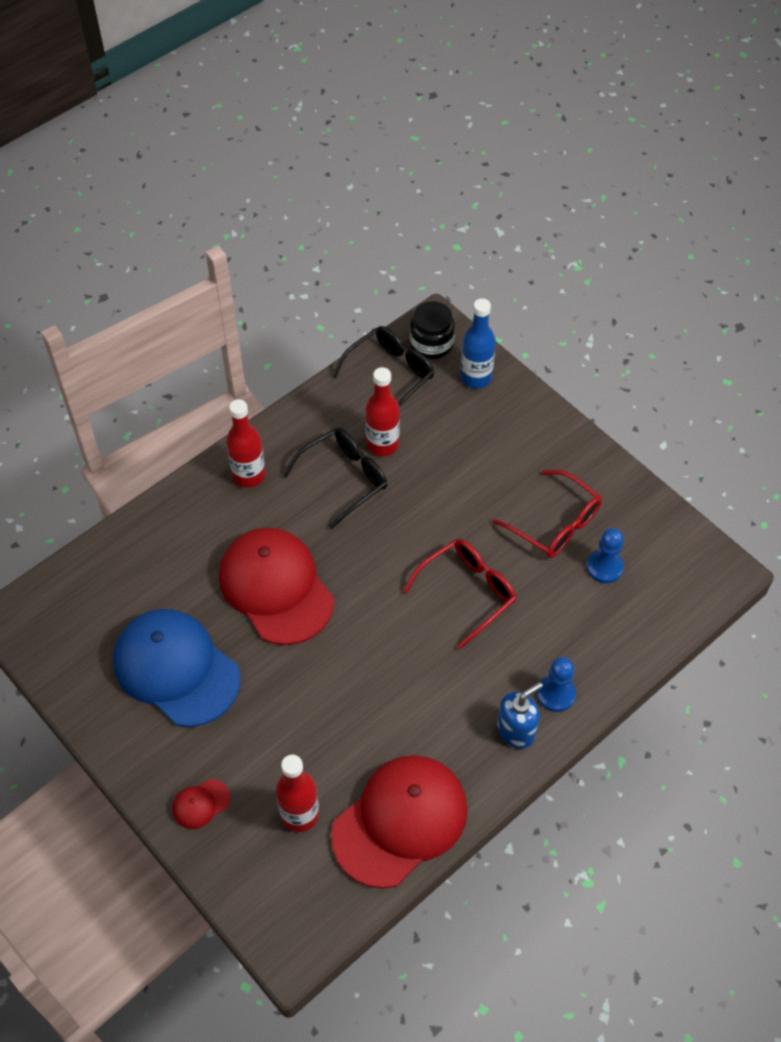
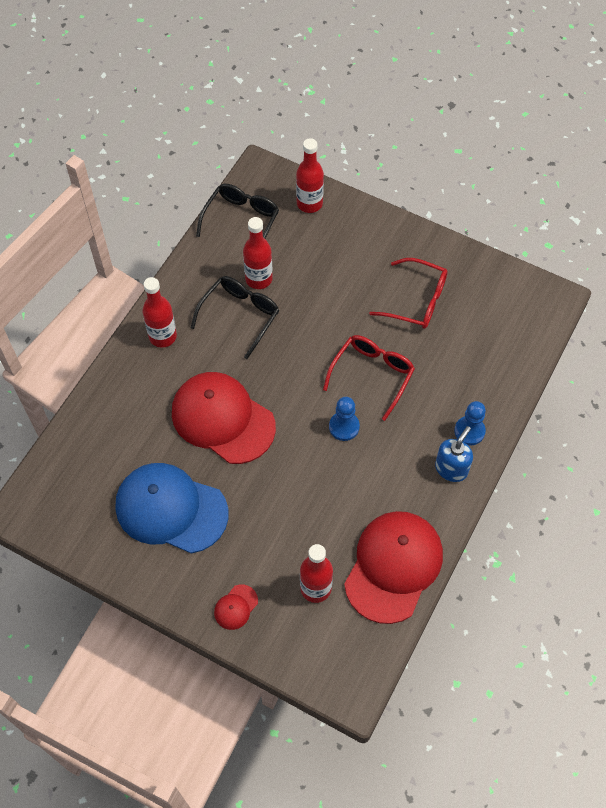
camera: 20 degrees left, 5 degrees up
black jar [410,301,455,359] -> none
blue bottle [460,298,496,388] -> red bottle [296,138,324,213]
blue pawn [587,528,624,583] -> blue pawn moved to [329,397,360,441]

